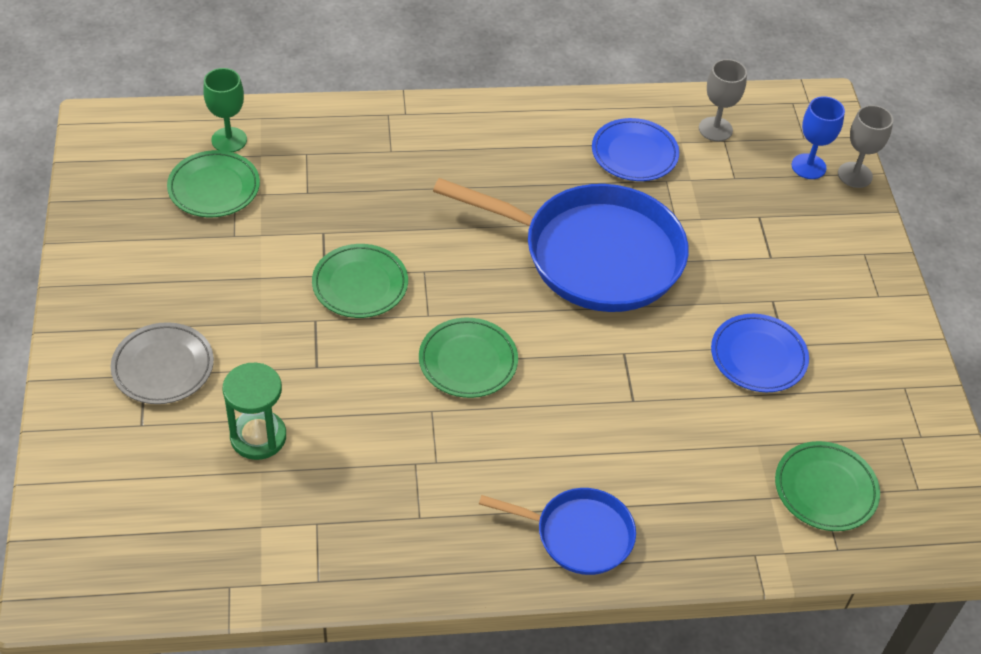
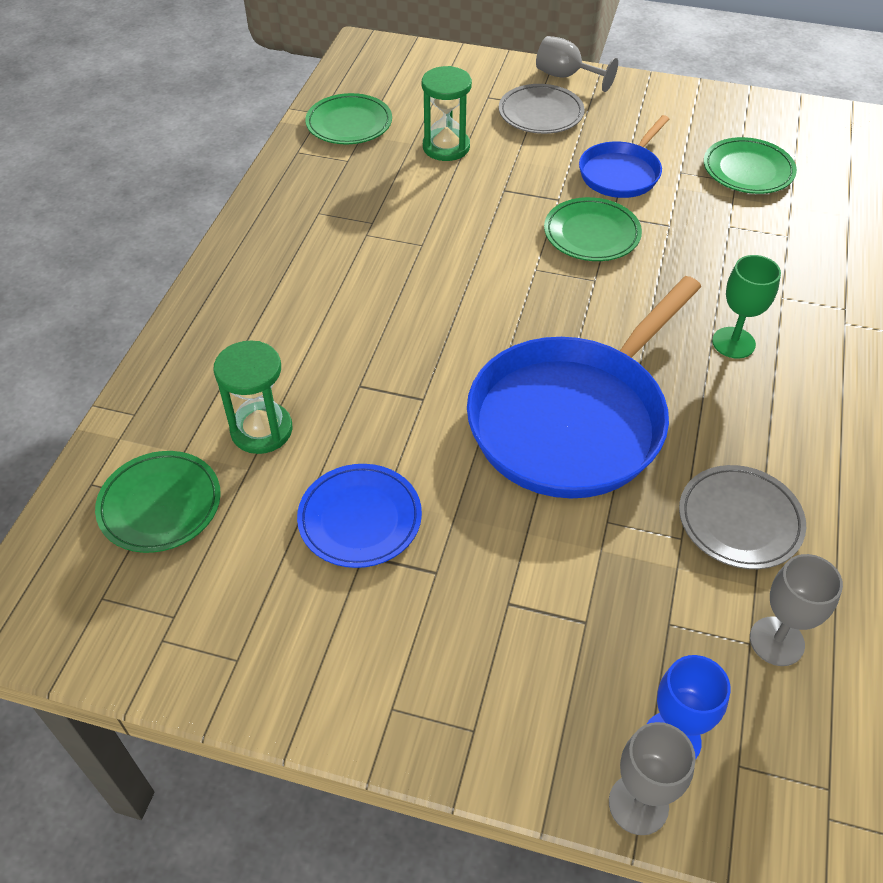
camera: 115 degrees right, 0 degrees up
green goblet [203,68,247,152] -> green goblet moved to [712,255,781,359]
green plate [419,318,518,398] -> green plate moved to [305,93,392,144]
blue pan [479,488,636,575] -> blue pan moved to [579,115,669,198]
blue plate [592,118,679,181] -> grey plate [679,465,806,569]
none -> green hourglass [213,340,292,454]
none -> grey goblet [536,36,618,92]

